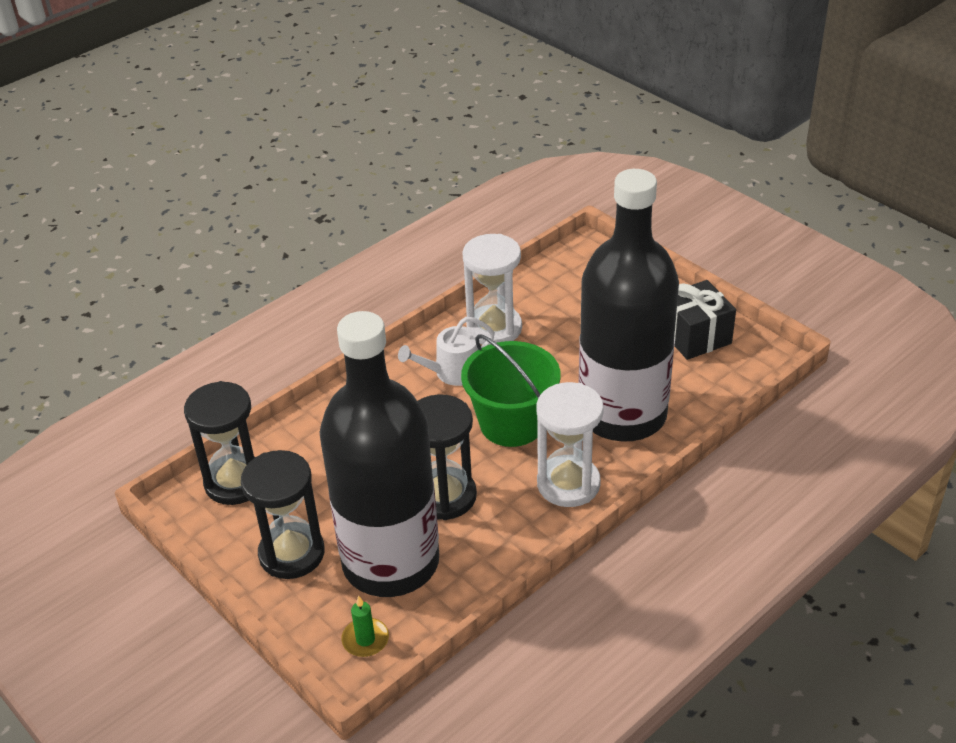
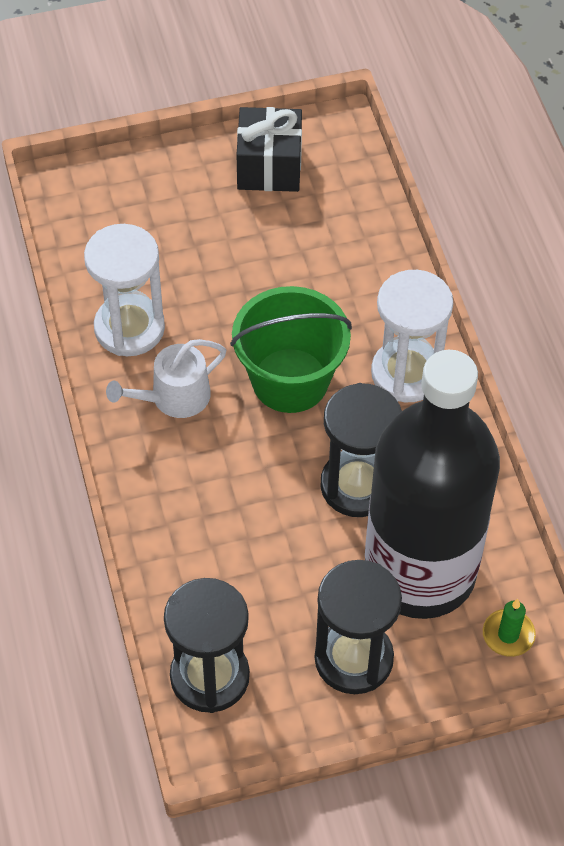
camera: 65 degrees left, 15 degrees up
white watering can [398,317,495,386] -> white watering can turned 60 degrees clockwise [106,339,226,418]
black bottle [579,169,679,442] -> none

